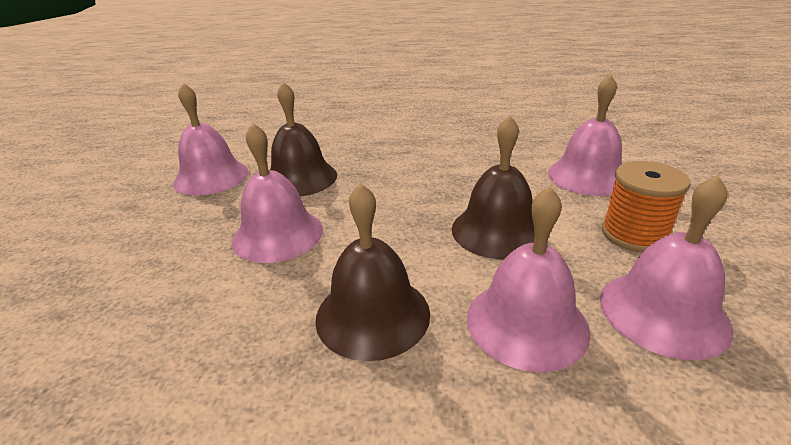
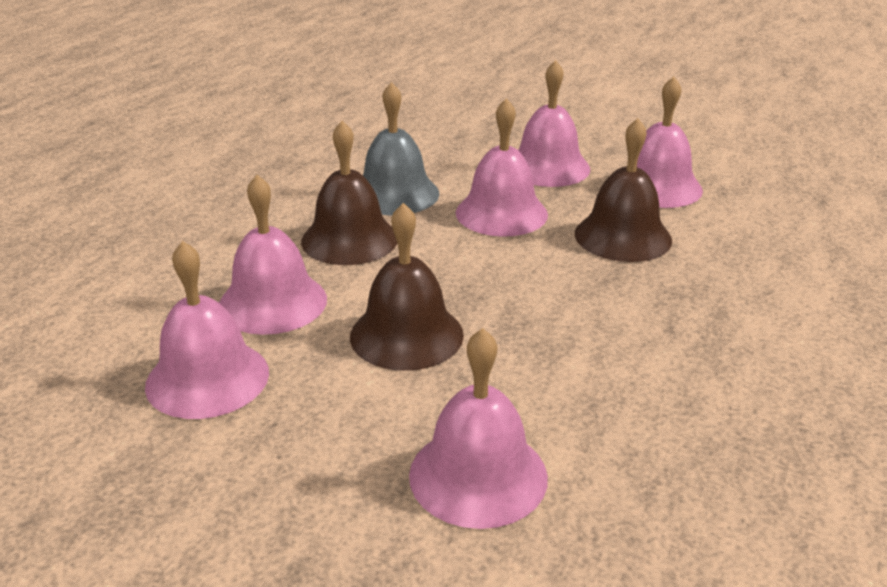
camera: 110 degrees right, 0 degrees up
orange spool [602,161,691,252] -> none
none -> grey bell [363,82,440,215]
none -> pink bell [518,60,590,187]

